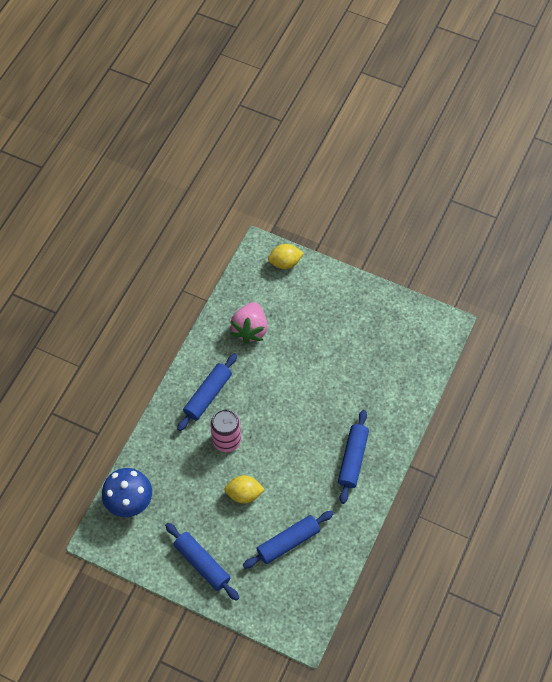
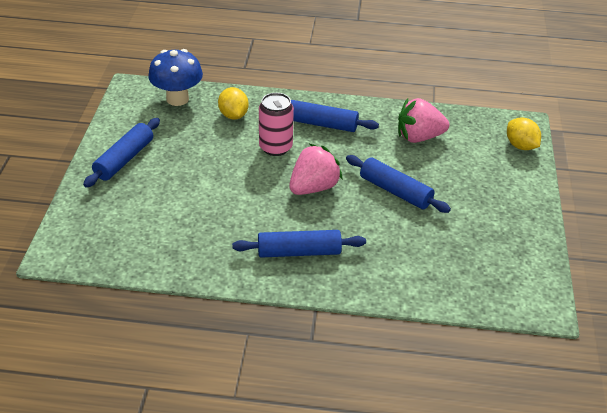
camera: 70 degrees right, 20 degrees down
yellow lemon [224,475,265,503] -> yellow lemon moved to [218,87,249,119]
blue rolling pin [243,511,333,569] -> blue rolling pin moved to [346,155,451,213]
none -> pink strawberry [289,144,343,195]

